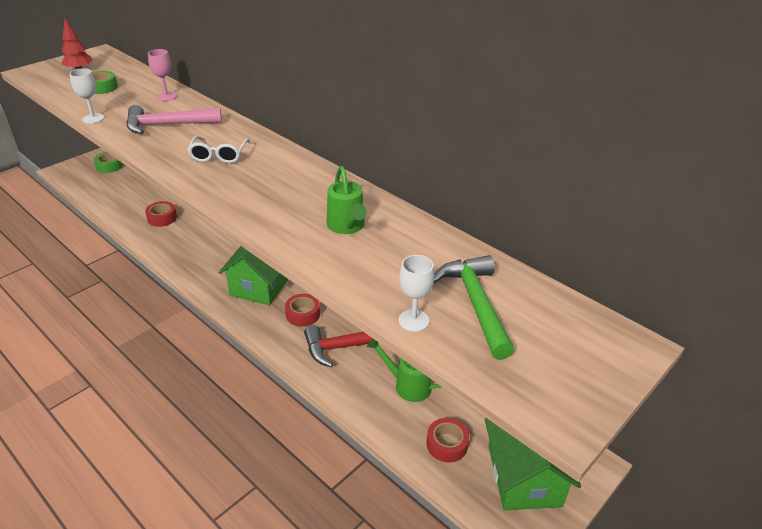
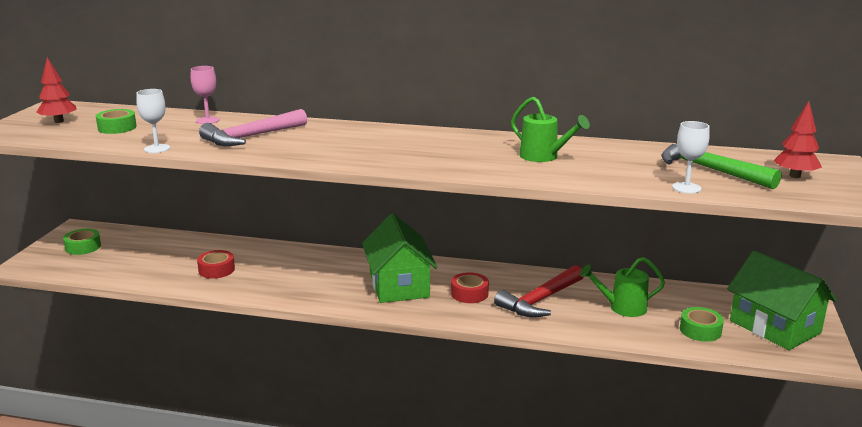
camera: 30 degrees left, 15 degrees down
white glasses [187,136,250,163] -> none
red tape [426,418,469,463] -> green tape [680,307,724,342]
none -> red tree [773,101,822,178]

